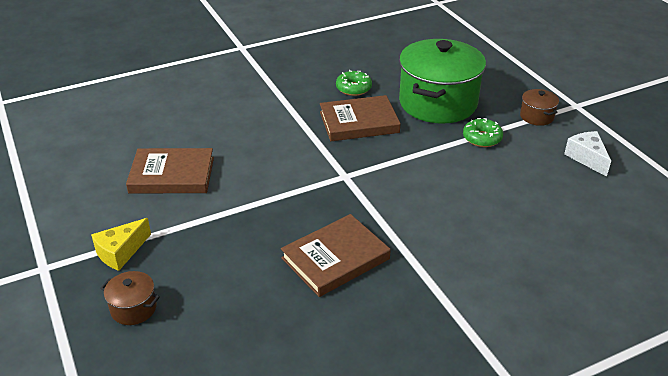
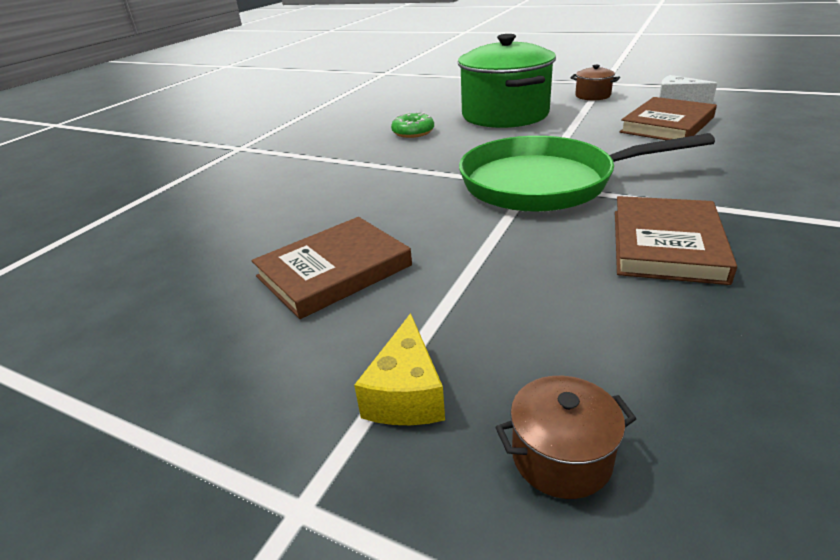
camera: 35 degrees left, 5 degrees down
brown book [320,95,401,141] -> brown book moved to [620,97,717,140]
green donut [463,118,503,147] -> none
none -> green pan [459,133,715,212]

